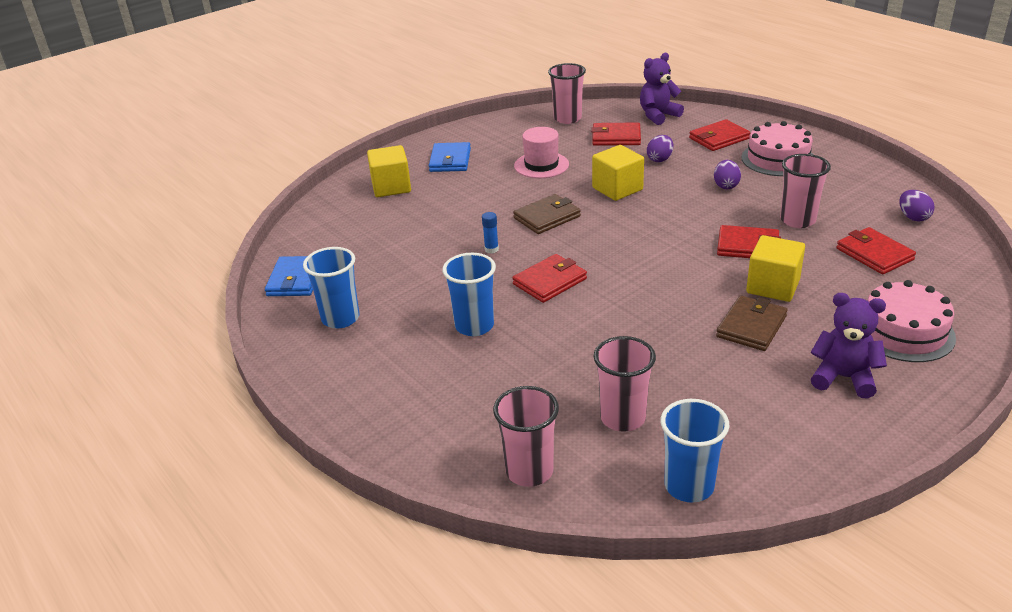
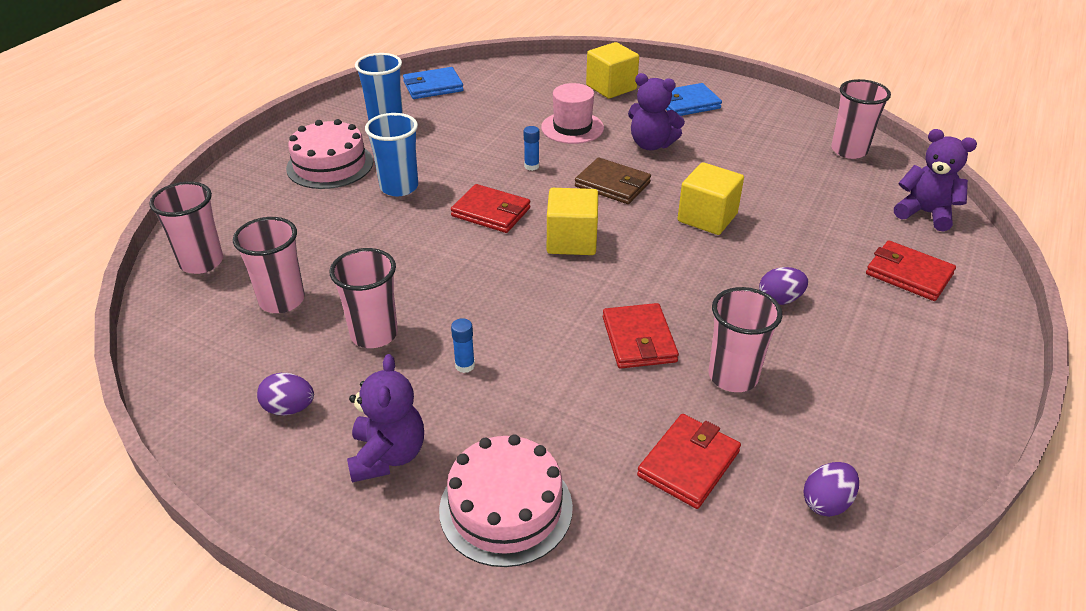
camera: 65 degrees right, 5 degrees up
pink hat [514,127,569,178] -> pink hat moved to [541,83,604,144]
red wallet [591,122,641,146] -> none
purple egg [647,135,673,162] -> purple egg moved to [257,373,314,415]
blue cup [661,399,730,503] -> none
brown wallet [716,295,787,351] -> blue glue stick [451,318,475,373]
pink cake [741,121,813,176] -> pink cake moved to [286,119,373,189]
yellow cube [746,235,805,302] -> yellow cube moved to [547,188,598,255]
none -> pink cup [330,248,398,348]
none -> purple teddy bear [628,73,685,150]

